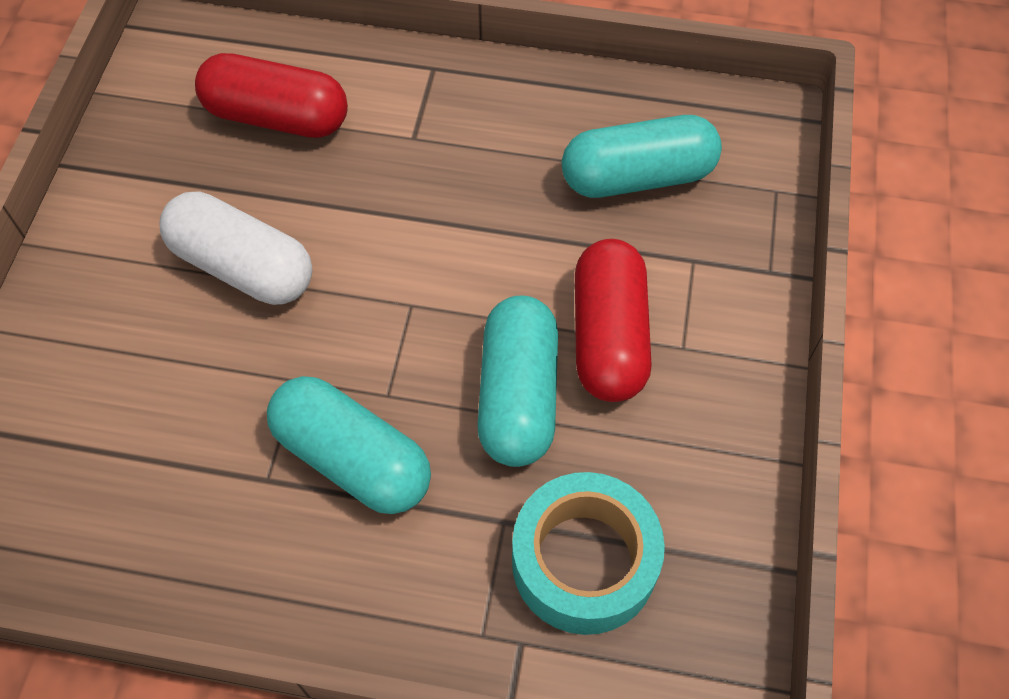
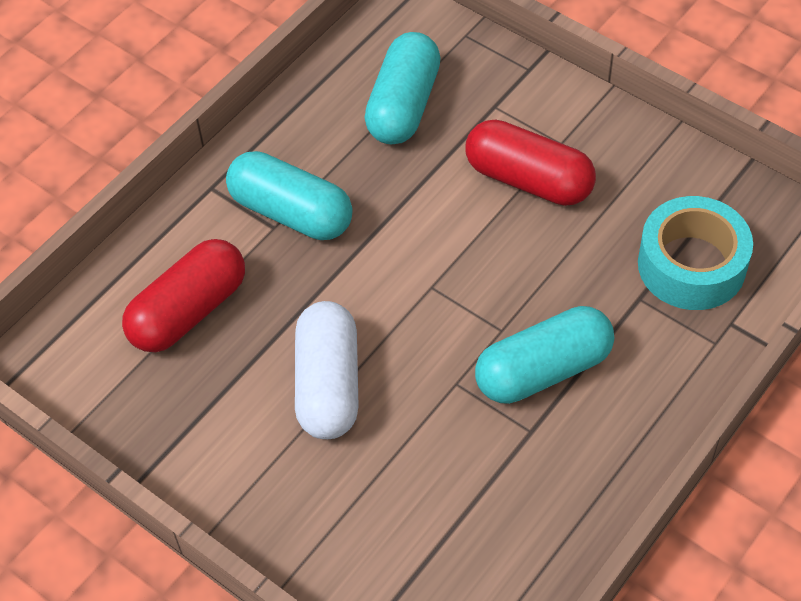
camera: 60 degrees left, 5 degrees down
white capsule [159,191,312,305] -> white capsule turned 60 degrees counterclockwise [295,301,359,439]
turquoise capsule [477,296,558,467] -> turquoise capsule moved to [226,151,353,240]

